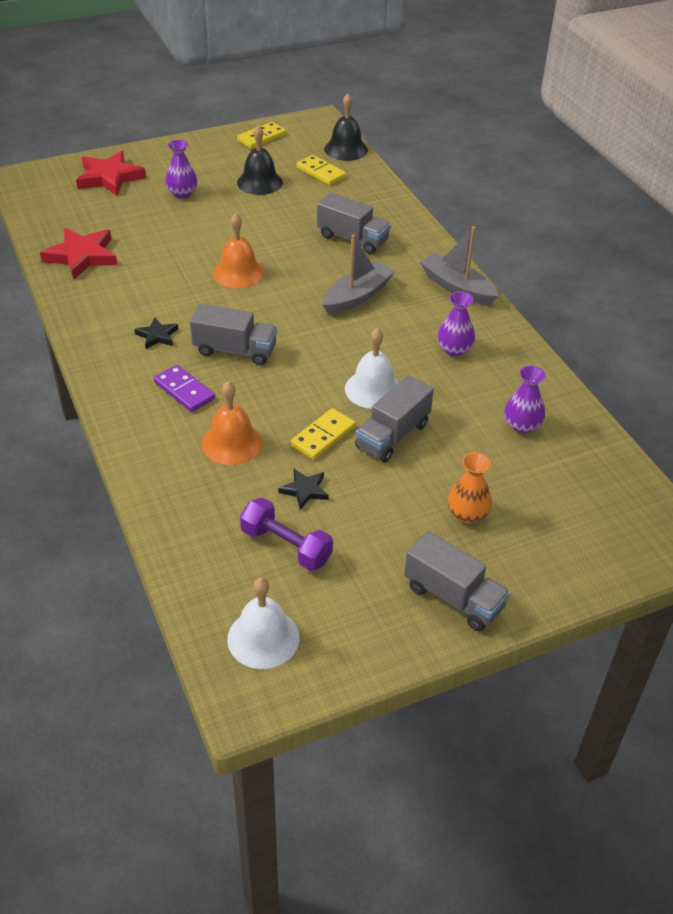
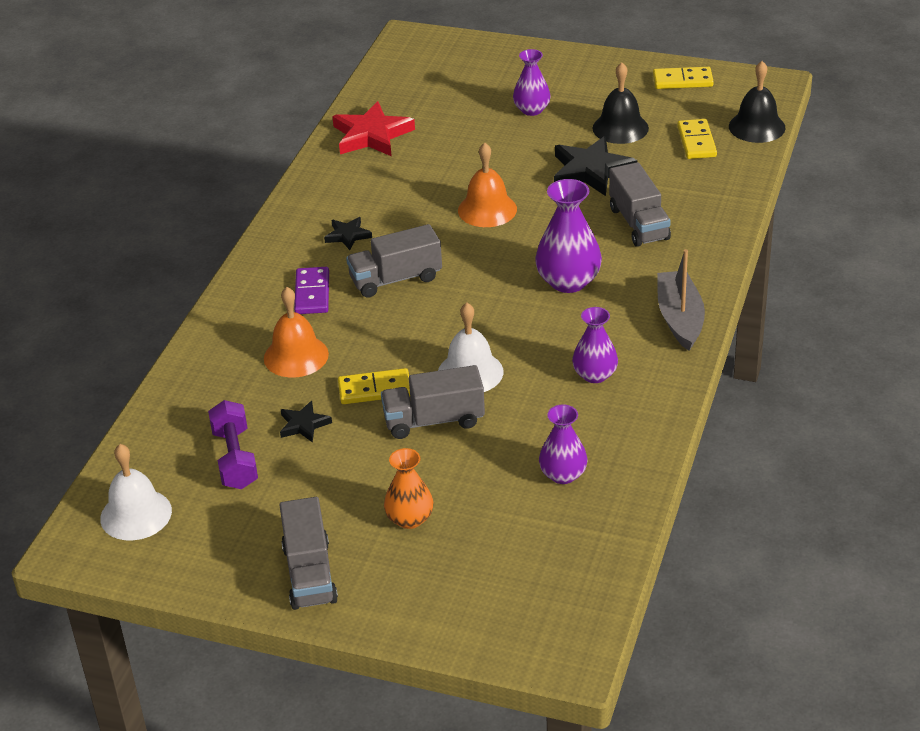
camera: 45 degrees right, 5 degrees down
red star [76,151,146,196] -> none
grey truck [190,304,277,365] -> grey truck turned 105 degrees clockwise [346,224,442,298]
grey boat [322,234,395,314] -> purple vase [535,179,602,293]
none -> black star [554,136,637,196]

